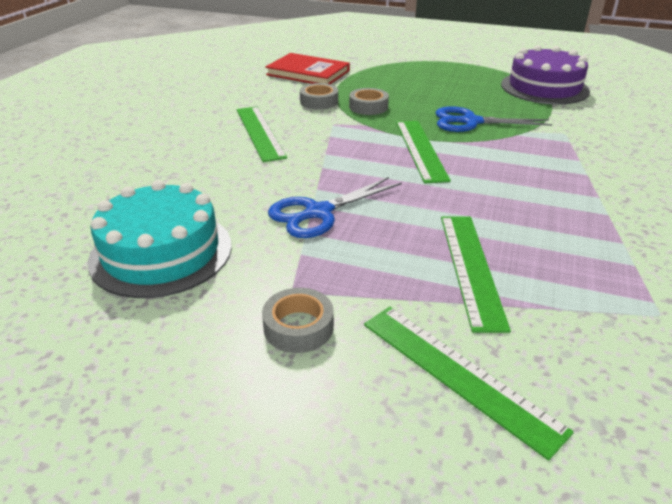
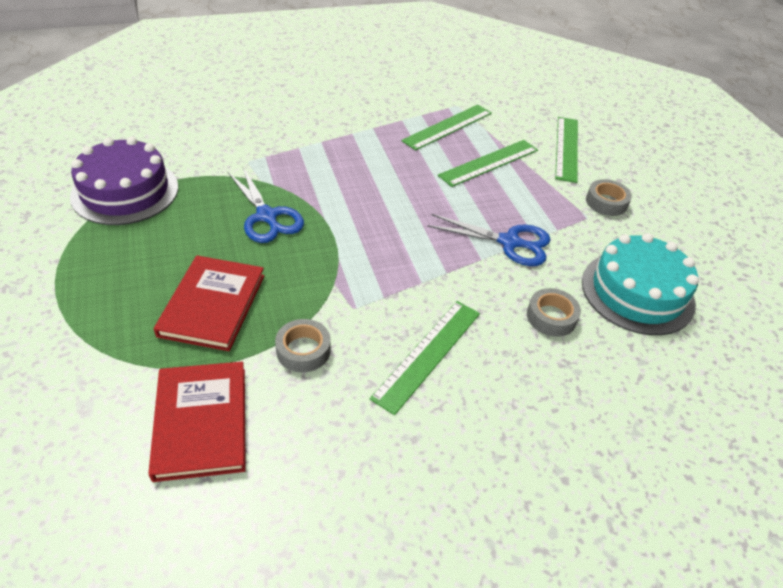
camera: 130 degrees left, 10 degrees up
grey tape [349,88,389,115] -> grey tape moved to [527,288,581,337]
green ruler [396,121,451,183] -> green ruler moved to [401,105,492,150]
none -> red book [154,255,265,351]

